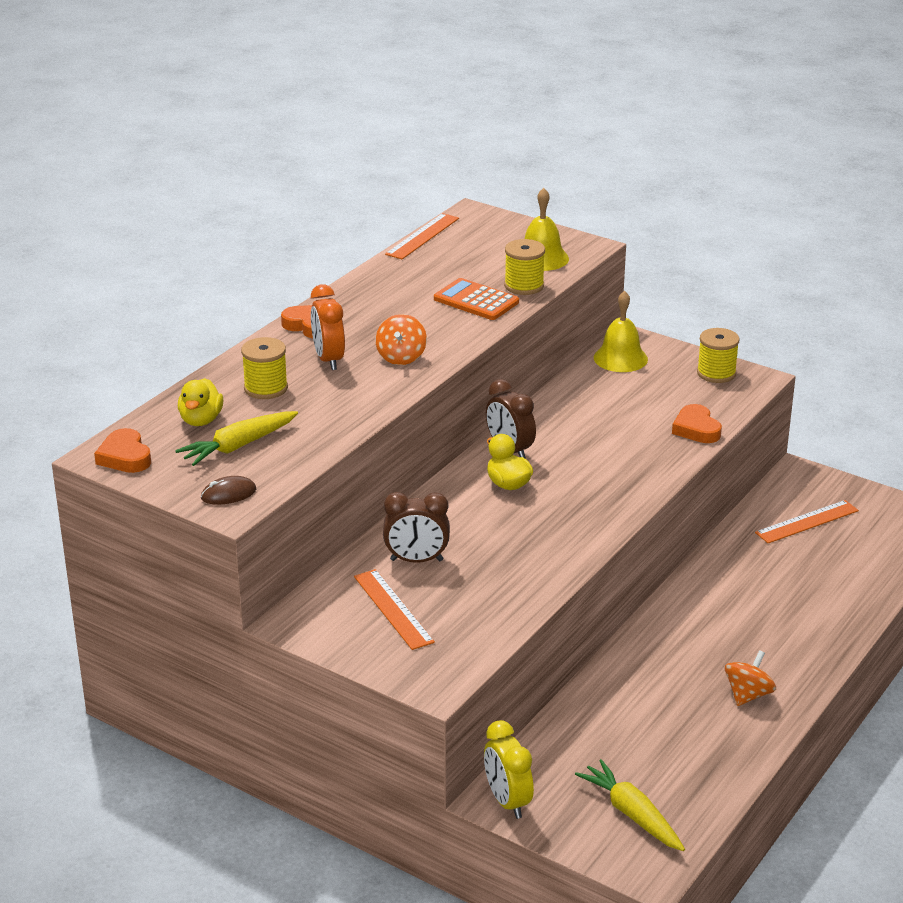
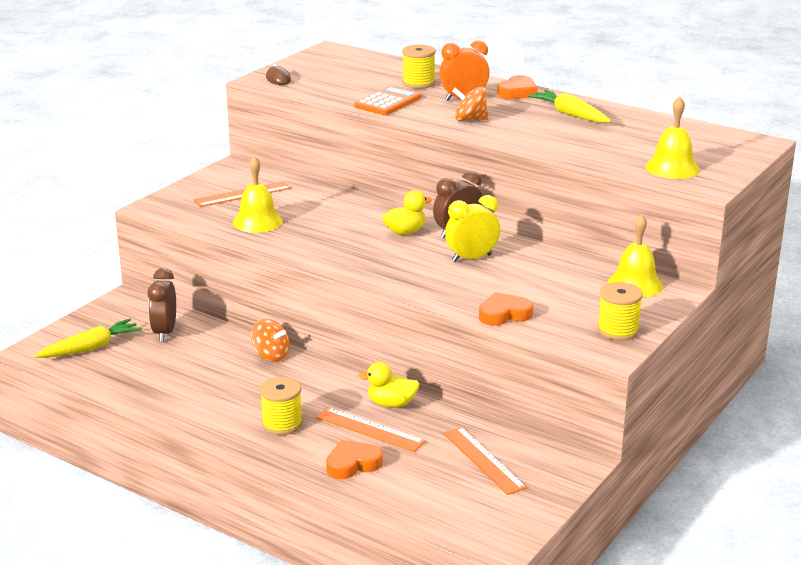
camera: 90 degrees right, 5 degrees down
orange heart [94,428,151,473] -> orange heart moved to [326,440,383,479]
yellow carrot [175,411,298,466] -> yellow carrot moved to [528,90,611,123]
yellow duck [178,378,223,426] -> yellow duck moved to [358,362,420,408]
brown clock [383,492,450,563] -> brown clock moved to [147,268,176,342]
orange ruler [385,213,459,259] -> orange ruler moved to [316,407,425,452]
orange calculator [434,278,519,320] -> orange calculator moved to [354,86,421,115]
yellow clock [484,720,534,819] -> yellow clock moved to [445,195,500,262]
yellow spool [504,239,545,295] -> yellow spool moved to [260,377,303,435]
orange spinning top [725,650,776,706] -> orange spinning top moved to [251,319,290,362]
none -> yellow bell [233,156,283,233]

